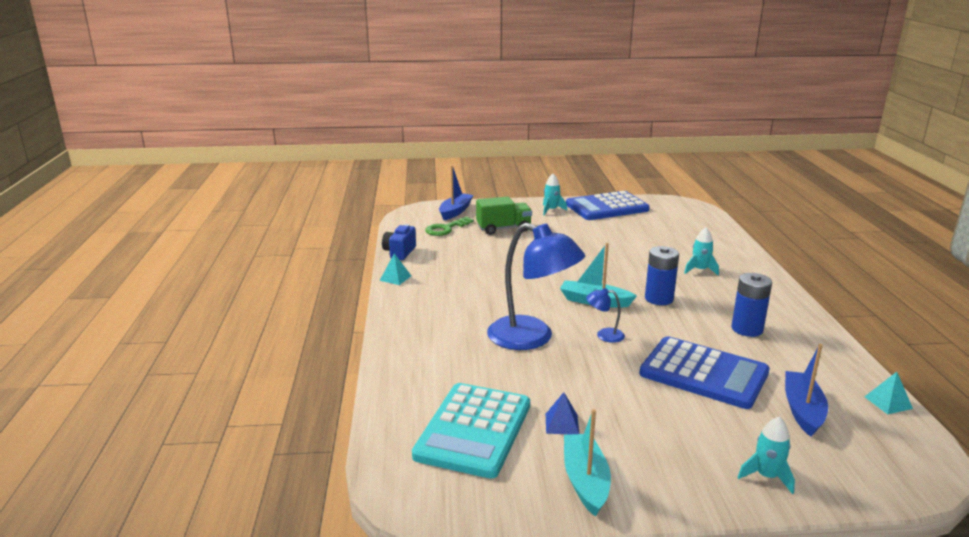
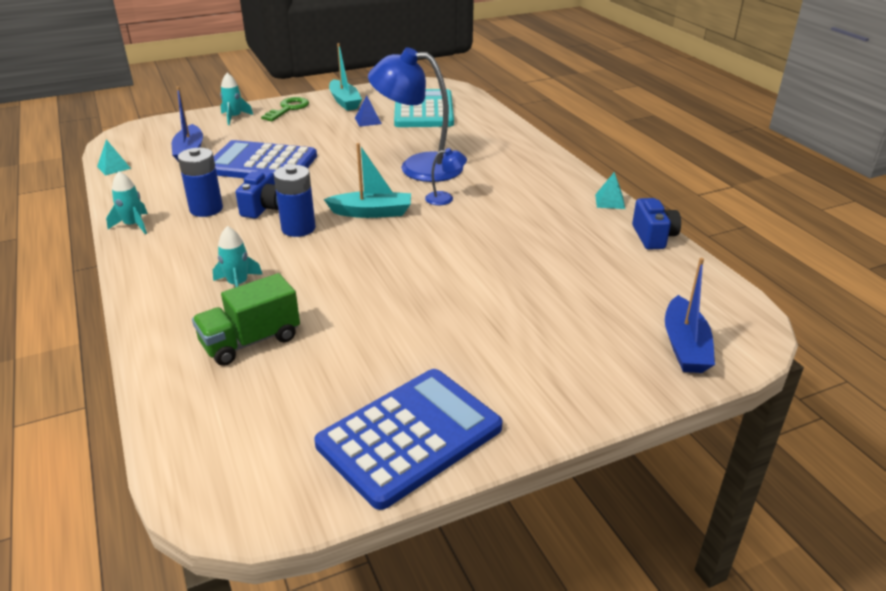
camera: 160 degrees right, 10 degrees up
green key [425,217,474,236] -> green key moved to [261,97,309,121]
green truck [476,197,532,235] -> green truck moved to [192,273,300,366]
turquoise rocket [543,174,567,215] -> turquoise rocket moved to [106,171,148,234]
blue lamp [586,288,625,343] -> blue lamp moved to [425,148,467,205]
none -> blue camera [236,170,278,219]

